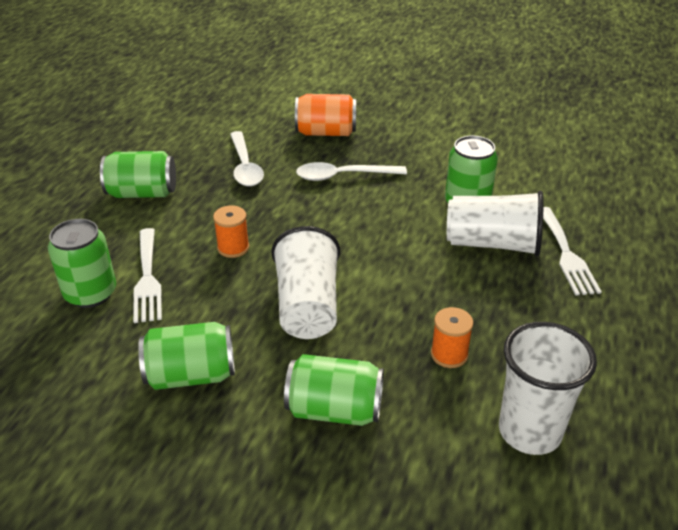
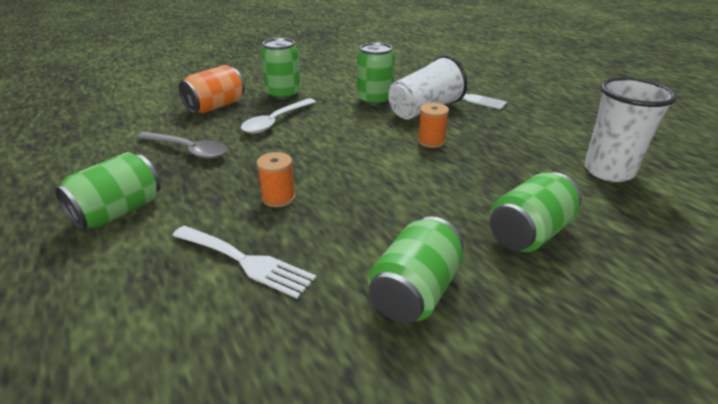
camera: 50 degrees left, 5 degrees down
green can [48,219,116,308] -> green can moved to [261,38,301,100]
white spoon [230,131,264,187] -> grey spoon [136,132,227,159]
white cup [271,226,340,339] -> none
orange spool [431,307,474,368] -> orange spool moved to [417,103,449,148]

